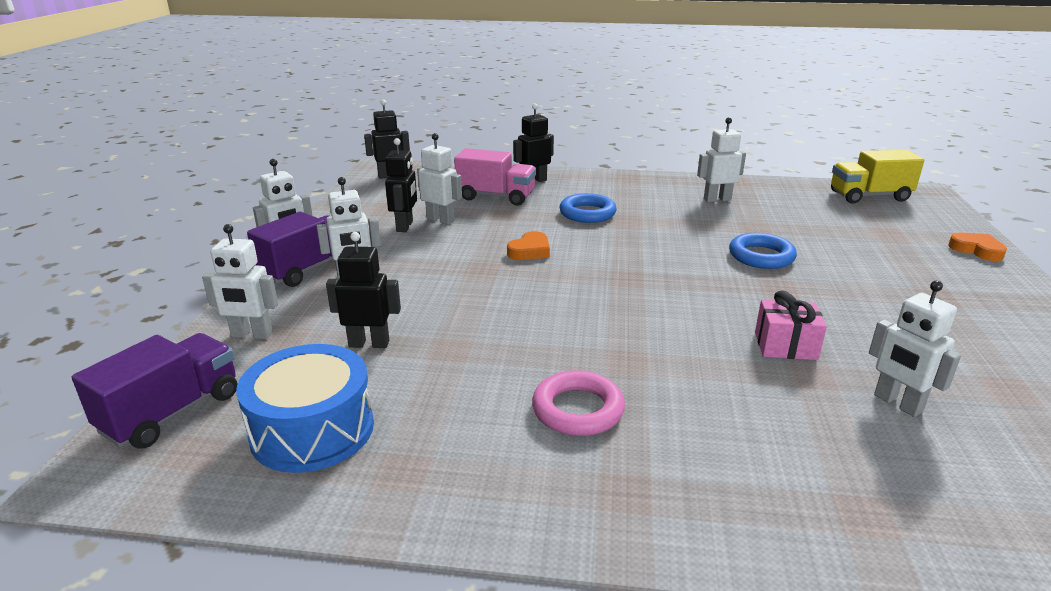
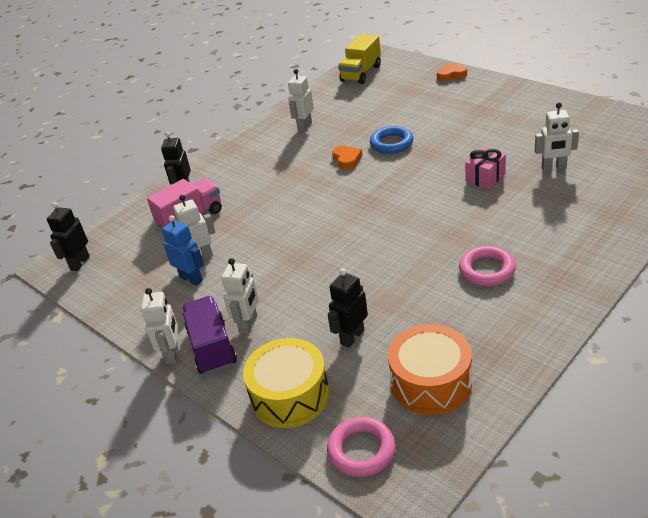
camera: 50 degrees left, 10 degrees up
purple truck [72,333,237,449] -> pink ring [327,417,396,477]
white robot [202,224,278,339] -> yellow drum [243,338,330,428]
blue drum [236,344,374,473] -> orange drum [388,324,472,415]
black robot [385,138,417,232] -> blue robot [162,215,204,286]
orange heart [507,231,550,260] -> orange heart moved to [332,146,363,170]
blue ring [560,193,617,223] -> none

